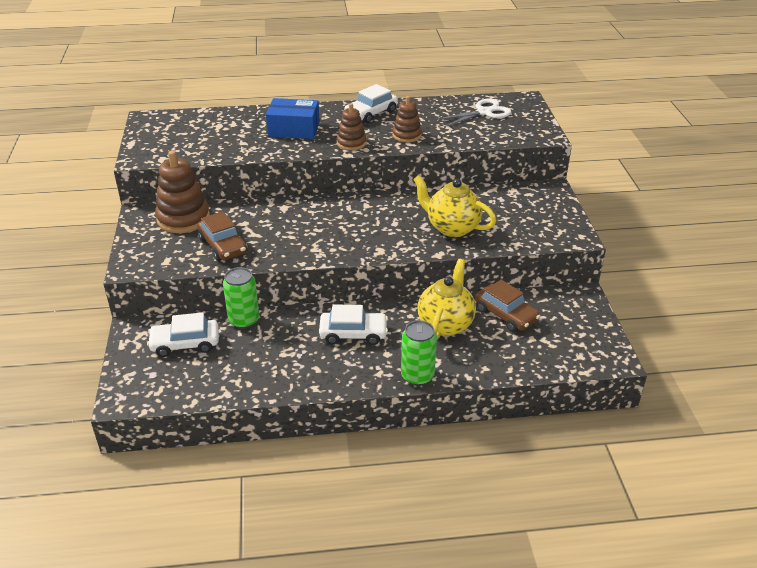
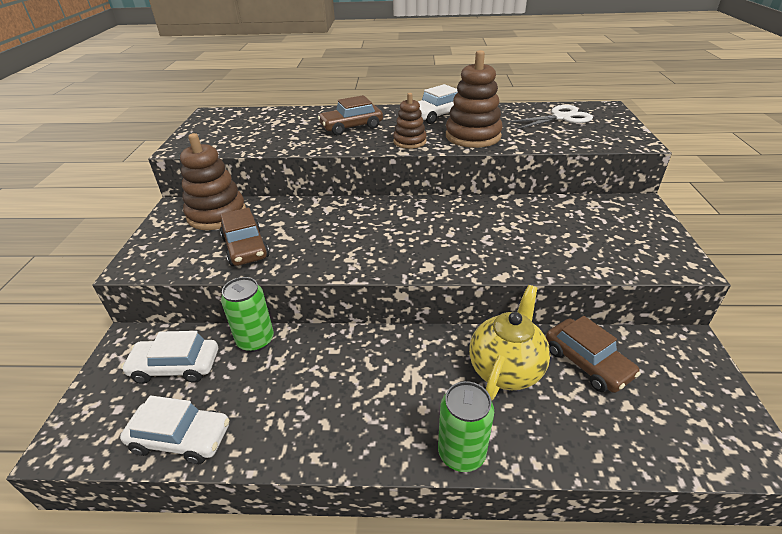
camera: 10 degrees right, 0 degrees up
blue box [266,98,320,139] -> brown car [318,95,383,135]
white car [319,305,388,345] -> white car moved to [120,396,229,464]
brown stacking toy [392,96,422,142] -> brown stacking toy [446,50,503,148], size x1.68
yellow teapot [413,175,496,237] -> none

